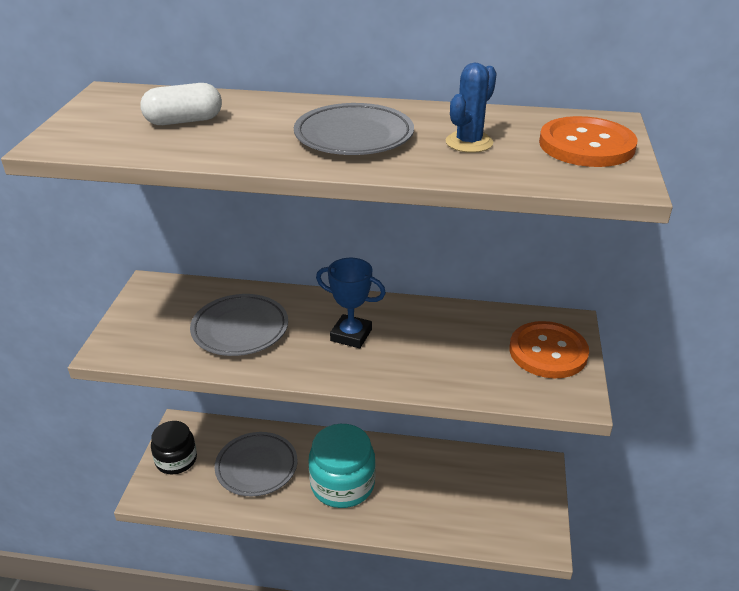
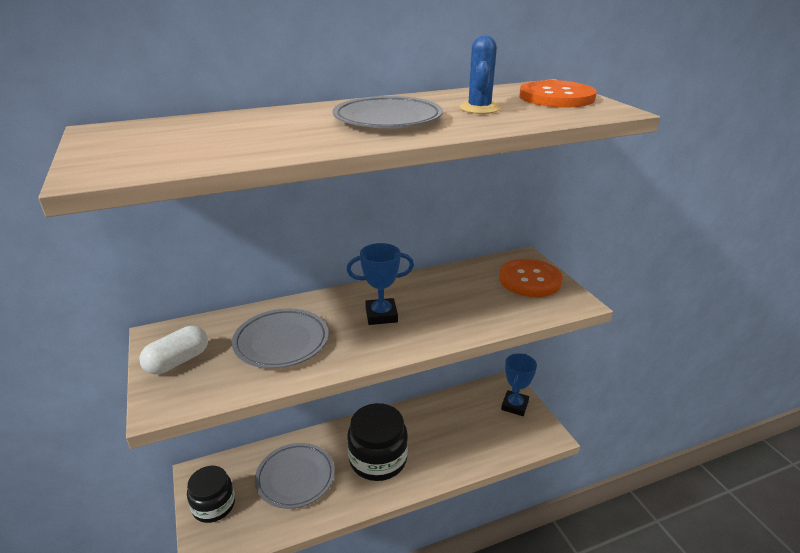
camera: 30 degrees left, 5 degrees down
white capsule [140,83,222,125] -> white capsule moved to [140,326,208,374]
turquoise jar [309,424,376,508] -> black jar [347,403,408,481]
none -> blue trophy [501,353,537,416]

